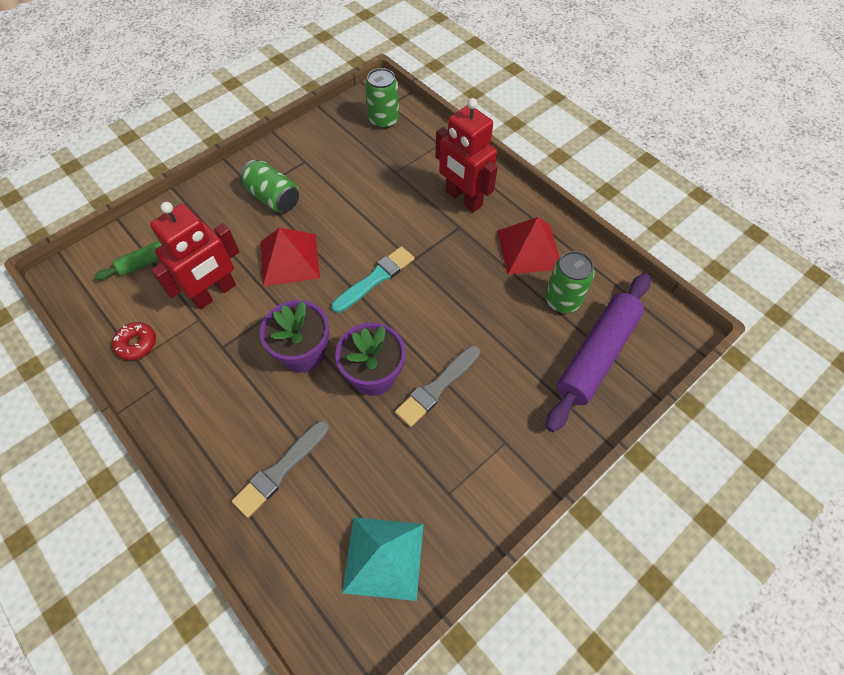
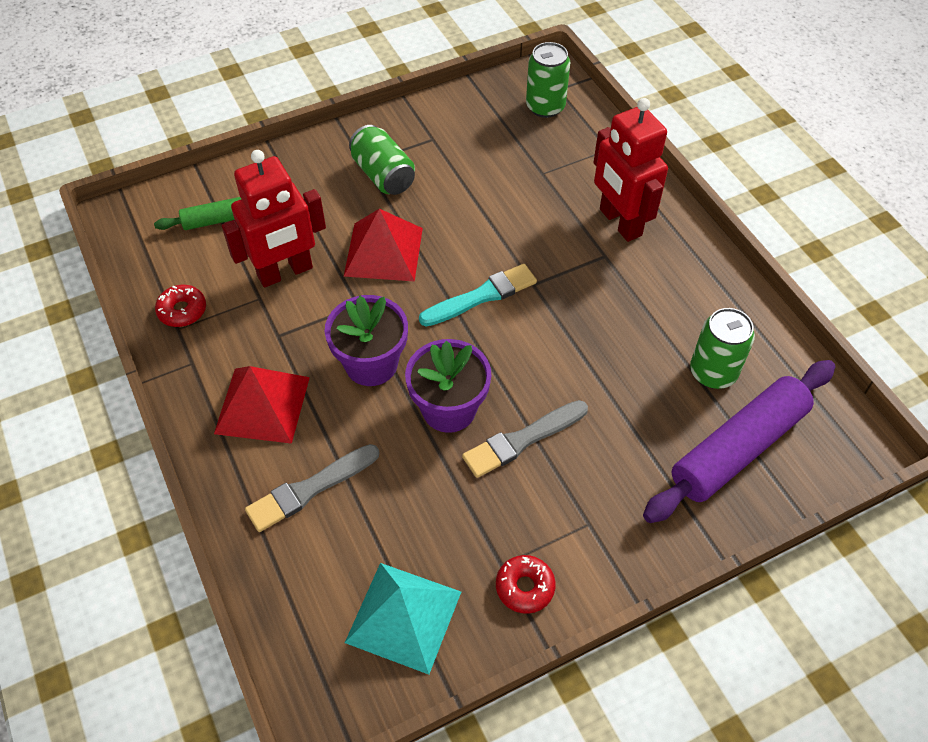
camera: 15 degrees right, 5 degrees down
red pyramid [497,217,560,275] -> red pyramid moved to [214,366,310,444]
none -> red donut [496,555,556,614]

